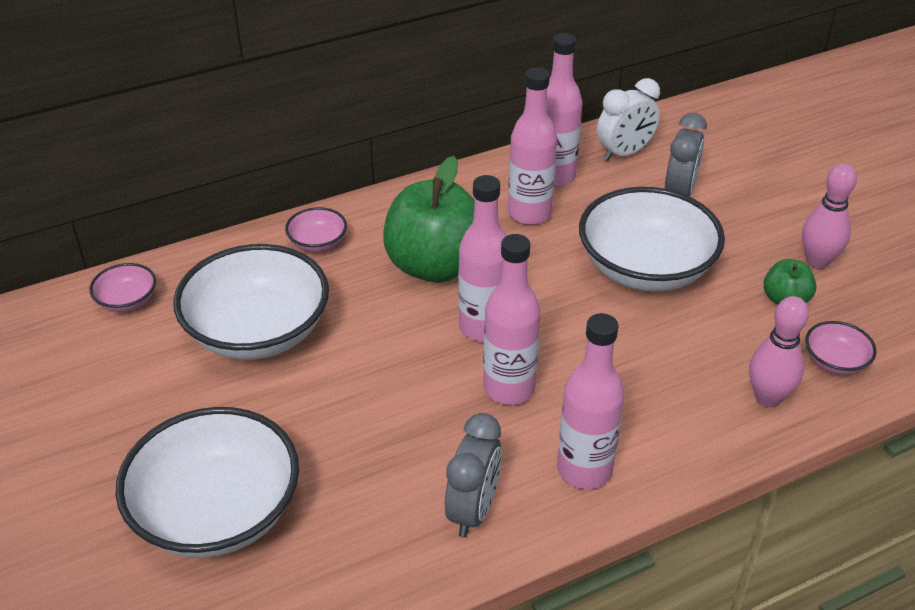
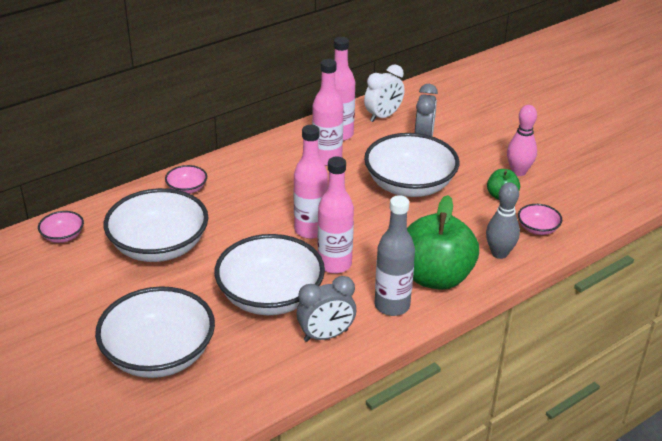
camera: 10 degrees left, 5 degrees down
green apple [383,156,475,283] -> green apple moved to [407,195,479,290]
grey clock [445,413,502,537] -> grey clock turned 60 degrees clockwise [296,276,356,342]
pink bottle [557,313,625,489] -> grey bottle [374,195,415,316]
pink bowling pin [749,296,809,407] -> grey bowling pin [486,182,520,259]
none -> white bowl [214,234,325,315]

